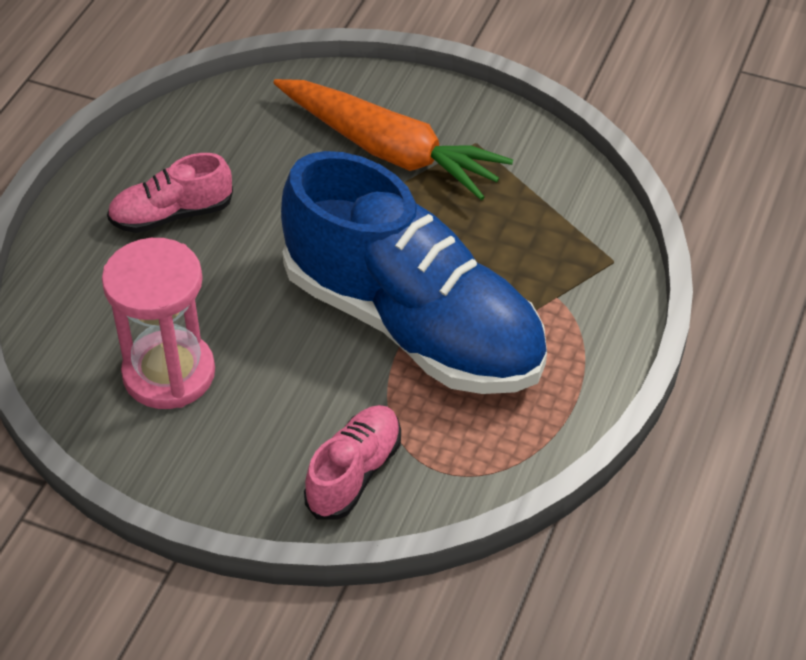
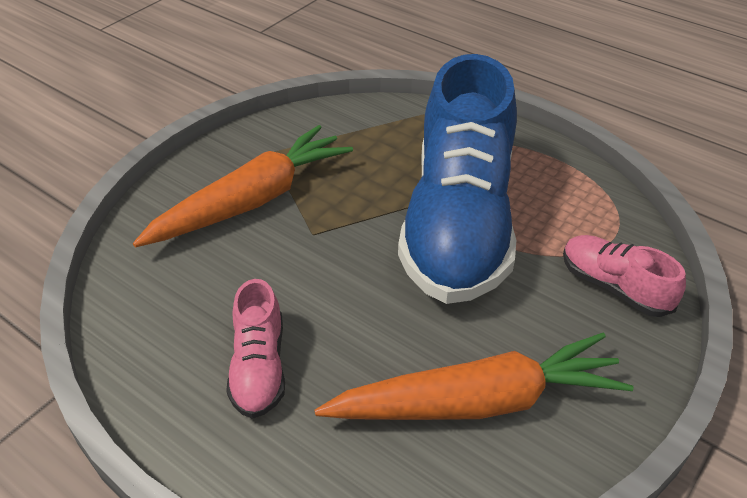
camera: 75 degrees left, 5 degrees down
pink hourglass [102,238,215,409] -> orange carrot [314,332,634,420]
blue shoe [281,151,547,394] -> blue shoe turned 135 degrees clockwise [398,54,517,304]

